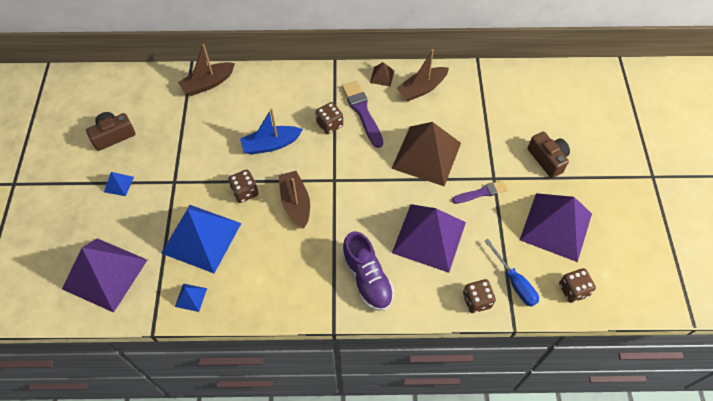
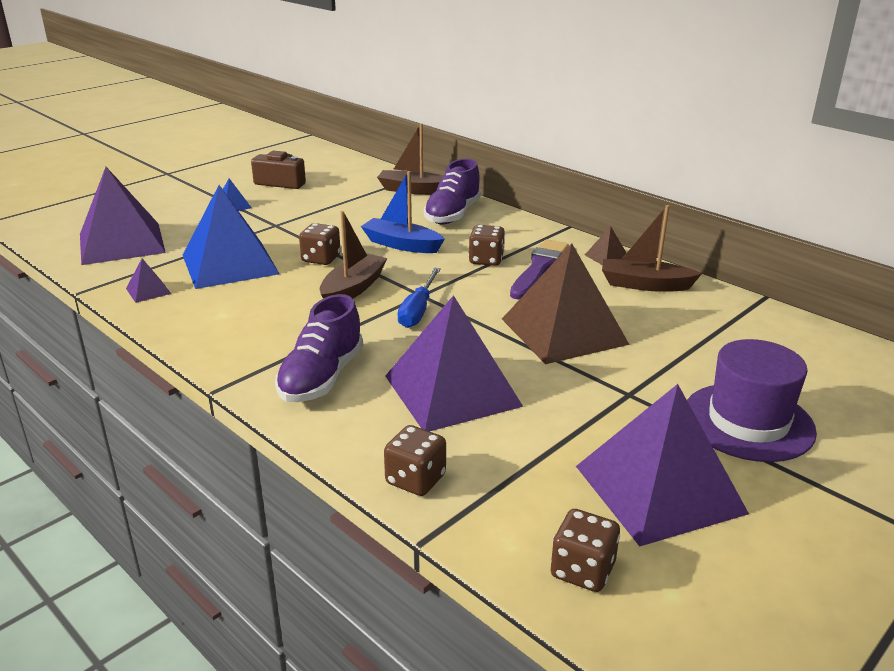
camera: 45 degrees right, 30 degrees down
blue pyramid [175,284,207,312] -> purple pyramid [126,258,171,303]
purple brush [452,180,508,204] -> none
blue screwdriver [485,239,539,307] -> blue screwdriver moved to [398,268,441,328]
brown camera [528,132,570,178] -> purple hat [687,339,817,462]
none -> purple shoe [424,159,481,224]

